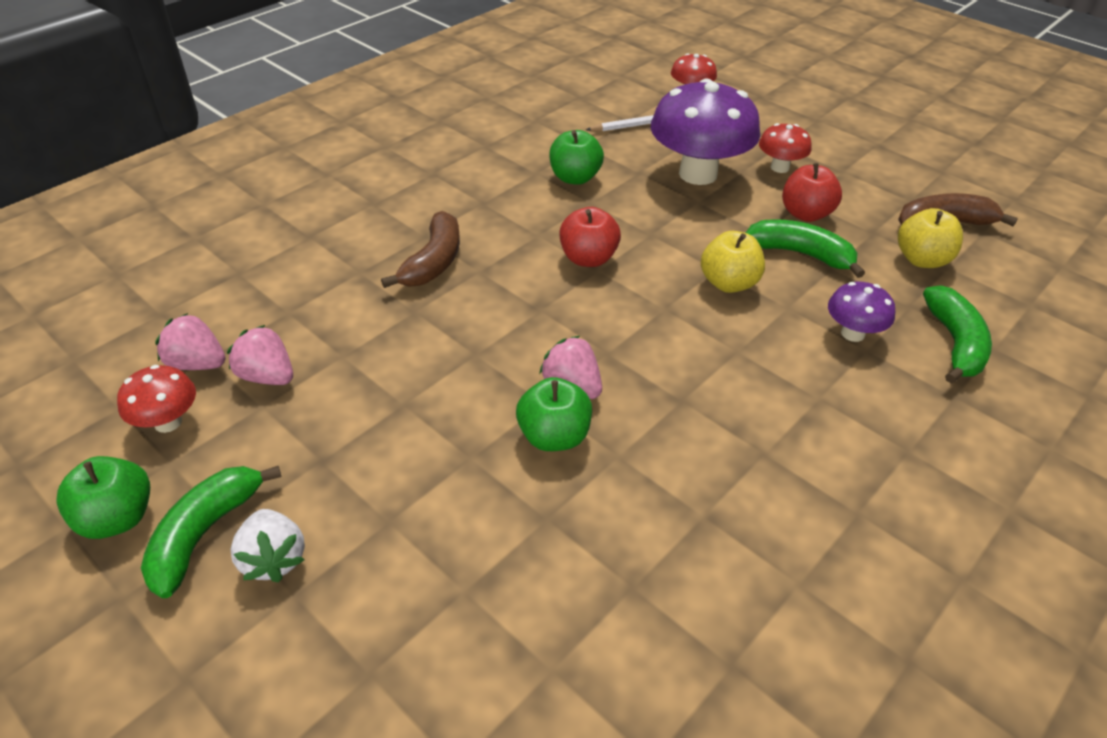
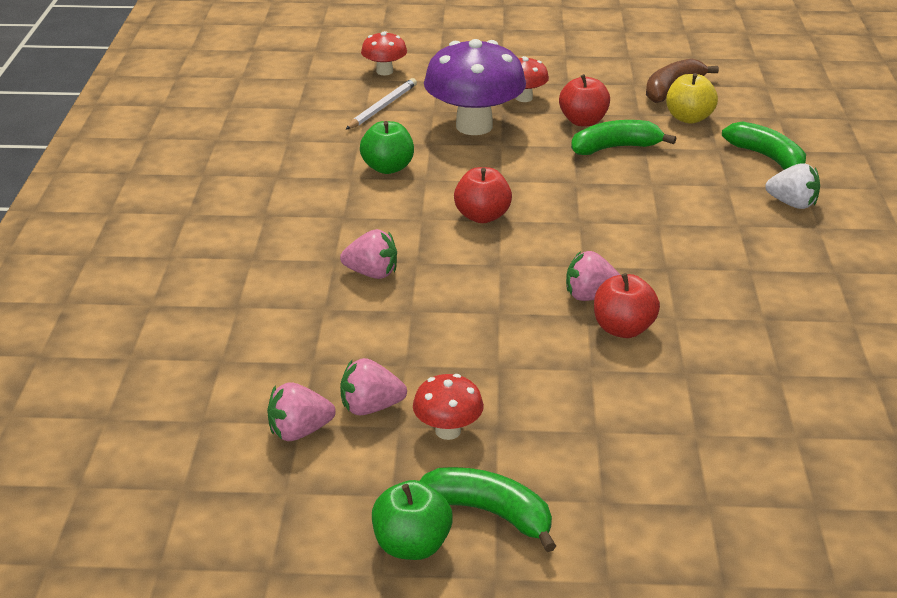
camera: 40 degrees left, 10 degrees down
red mushroom [117,365,196,433] -> red mushroom moved to [413,374,484,440]
green banana [141,466,282,598] -> green banana turned 135 degrees clockwise [419,467,556,552]
white strawberry [230,509,305,583] -> white strawberry moved to [765,163,820,209]
brown banana [381,211,460,288] -> pink strawberry [340,229,397,279]
green apple [516,377,592,451] -> red apple [594,273,660,338]
yellow apple [701,231,765,293] -> none
purple mushroom [828,282,895,342] -> none

